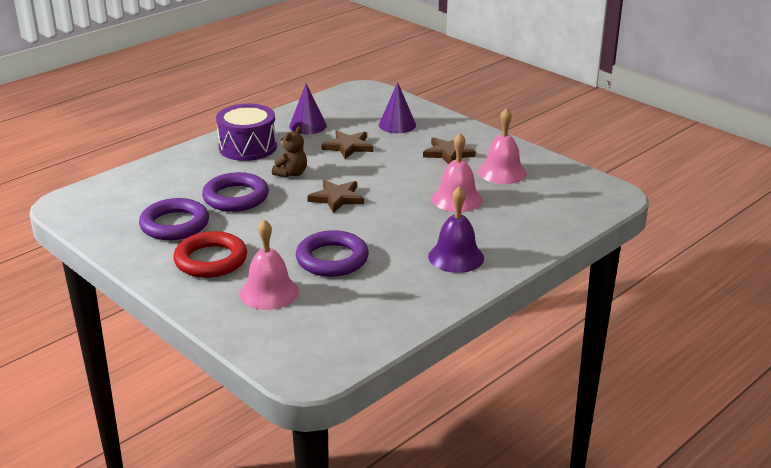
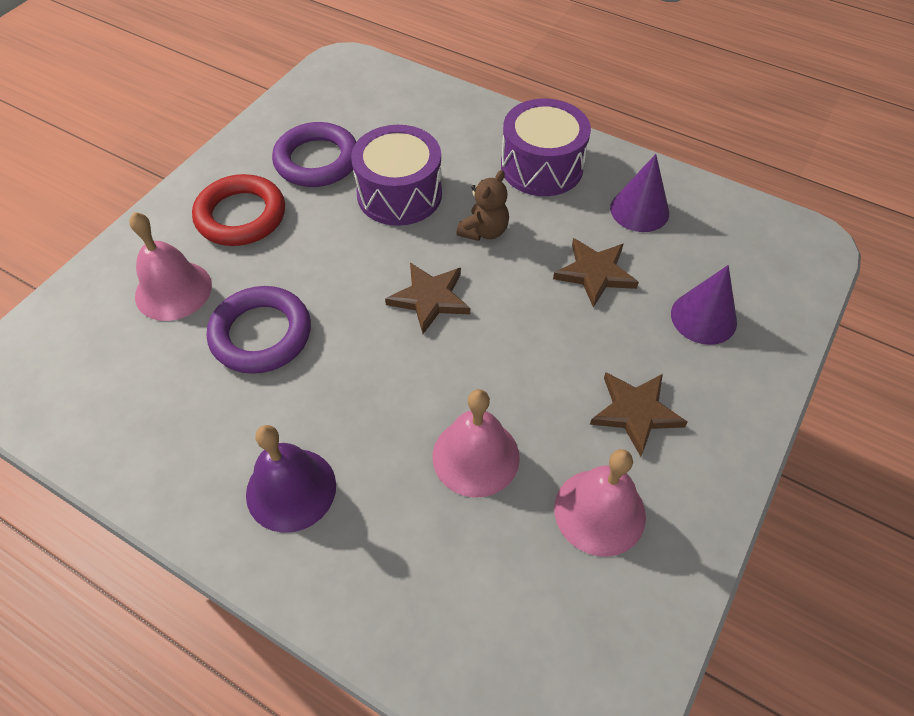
camera: 75 degrees right, 25 degrees up
purple ring [202,172,269,212] -> purple drum [351,125,442,226]
brown teddy bear [272,127,307,178] -> brown teddy bear turned 75 degrees counterclockwise [456,170,509,241]

